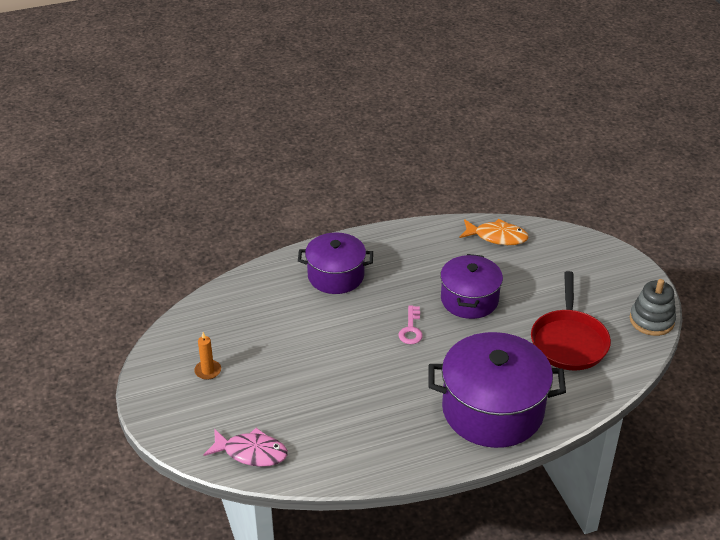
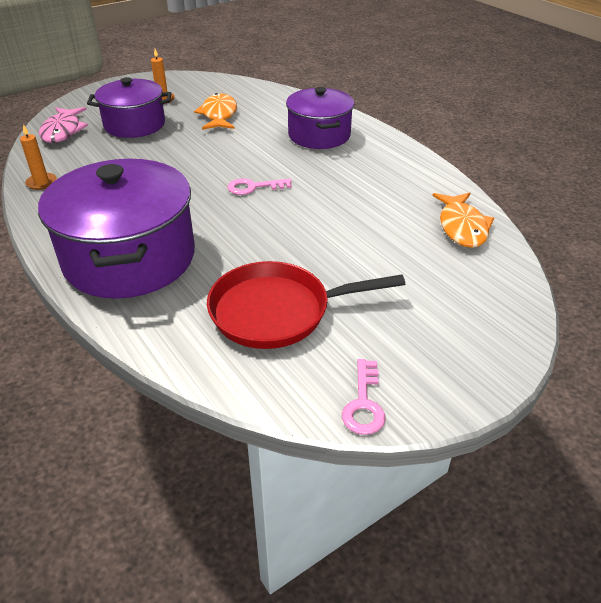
camera: 75 degrees right, 0 degrees up
purple pot [440,254,503,319] -> purple pot moved to [87,77,172,138]
grey stacking toy [630,279,676,336] -> pink key [342,359,386,435]
none -> orange candle [20,124,57,190]
none -> orange fish [194,93,237,130]

